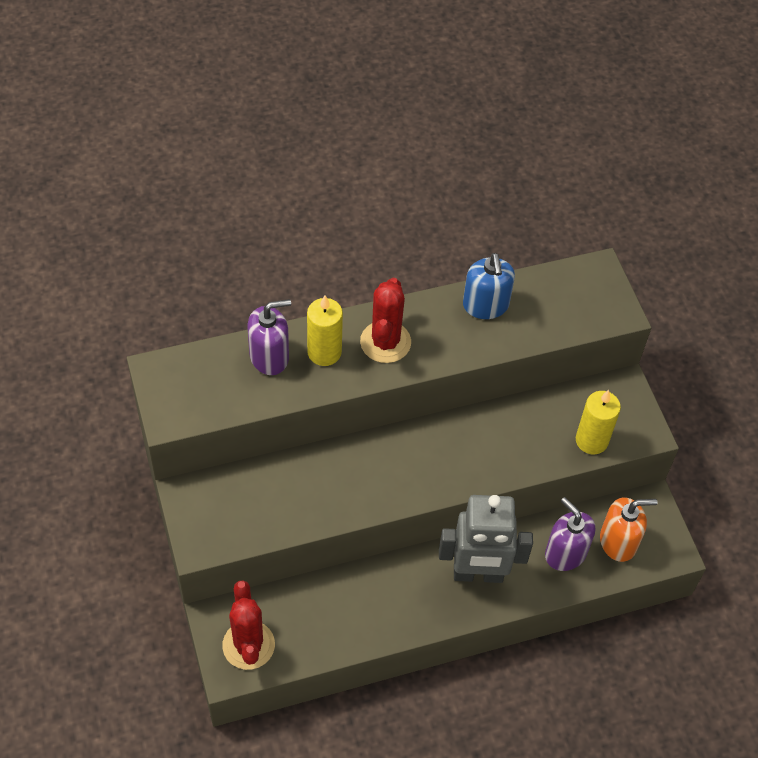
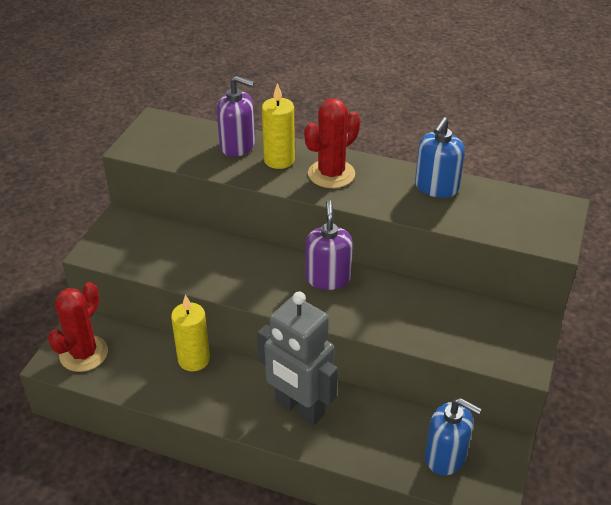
camera: 40 degrees right, 15 degrees down
purple soap dispenser [545,497,595,571] -> purple soap dispenser moved to [306,200,353,290]
yellow candle [576,390,621,455] -> yellow candle moved to [171,295,210,371]
orange soap dispenser [600,498,658,562] -> blue soap dispenser [425,398,482,476]

